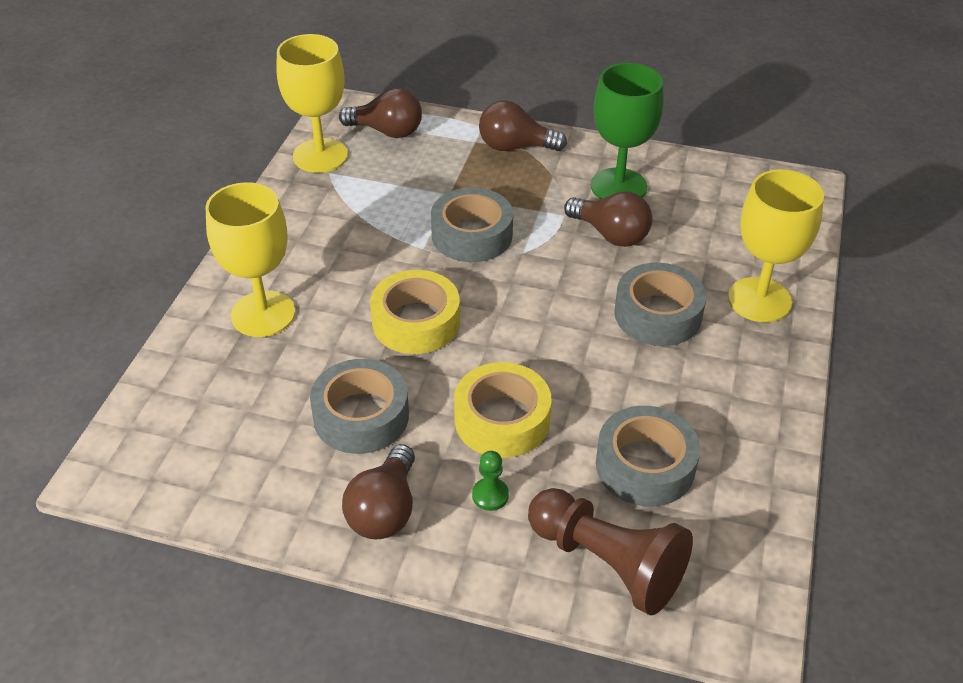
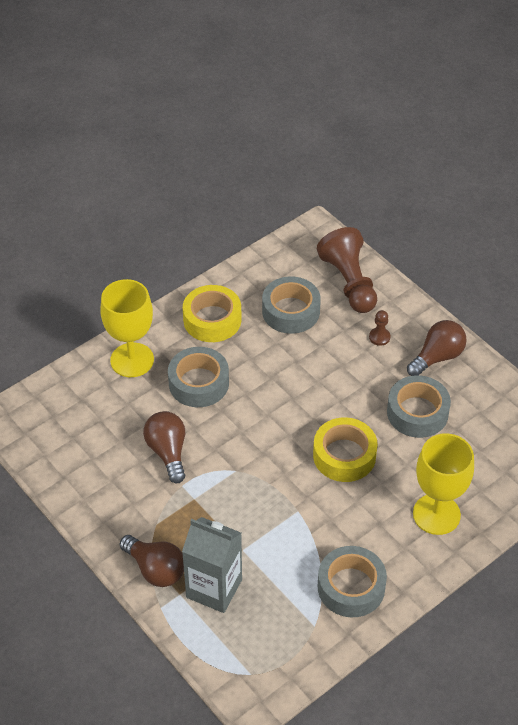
camera: 145 degrees left, 5 degrees up
yellow goblet [276,34,348,173] -> none
brown light bulb [339,88,422,138] -> none
grey tape [431,187,513,262] -> grey tape moved to [318,546,387,617]
yellow tape [454,362,552,458] -> yellow tape moved to [183,285,241,342]
green pawn [472,451,509,511] -> brown pawn [369,310,391,346]
green goblet [591,63,664,199] -> none
none -> grey carton [182,517,242,613]

